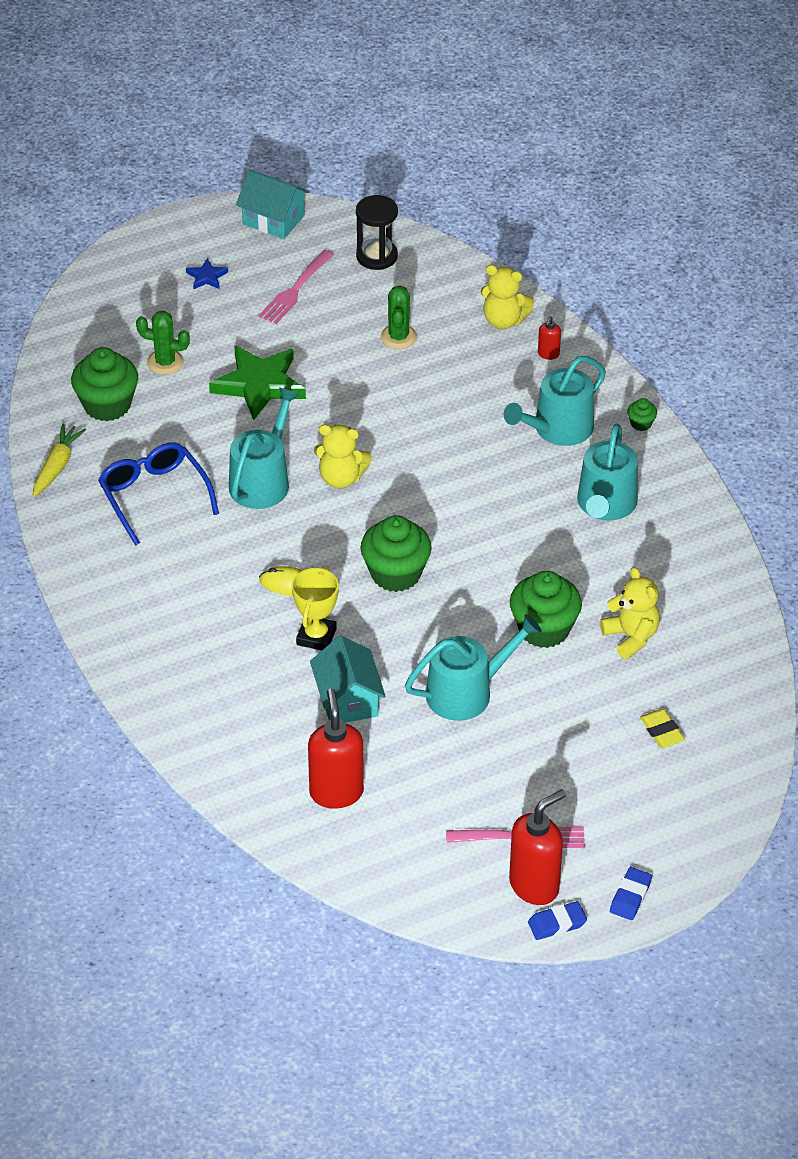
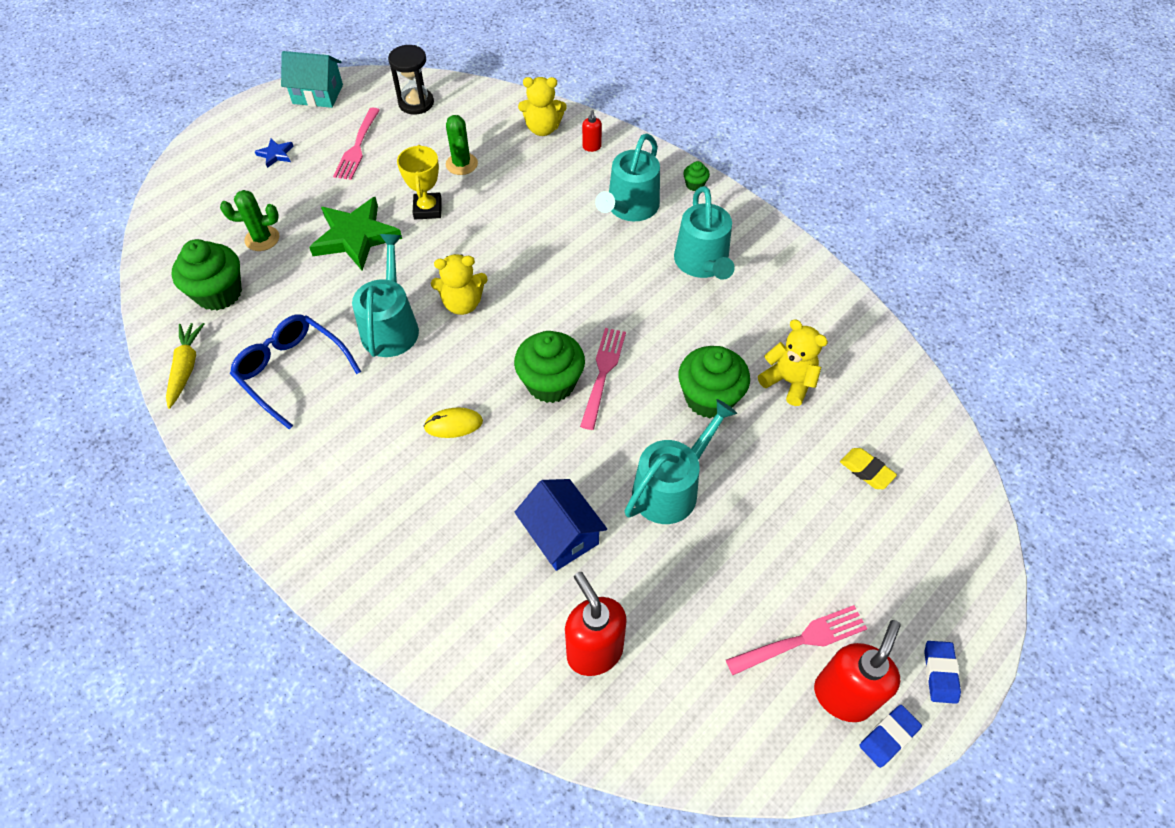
camera: 20 degrees left, 10 degrees up
yellow trophy [292,566,339,650] -> yellow trophy moved to [397,145,442,219]
turquoise house [310,636,386,723] -> blue house [515,479,607,571]
none -> pink fork [580,328,626,430]

